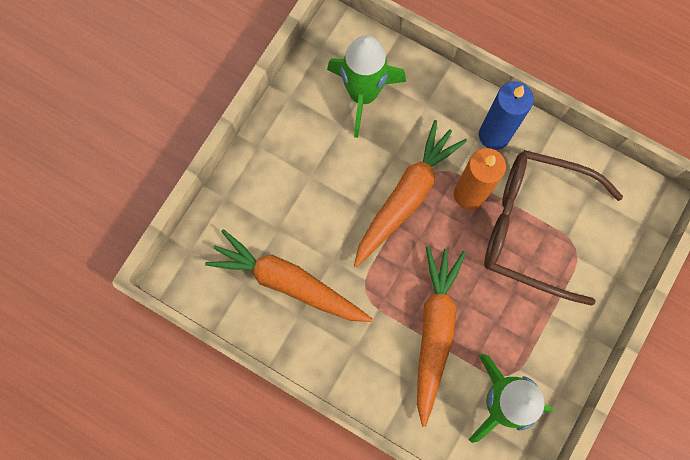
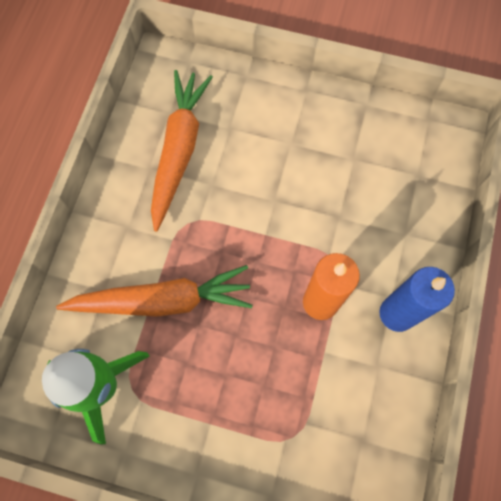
camera: 75 degrees right, 5 degrees down
green rocket [327,35,406,138] -> none
orange carrot [354,120,467,267] -> none
brown glasses [484,150,623,306] -> none

